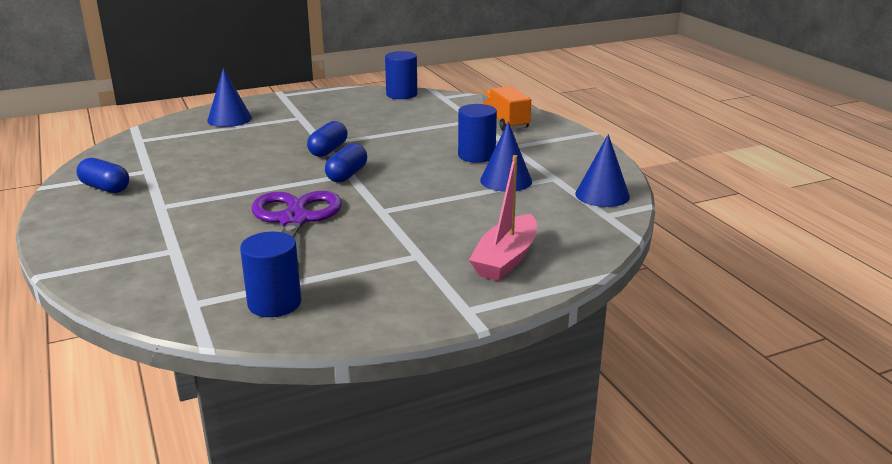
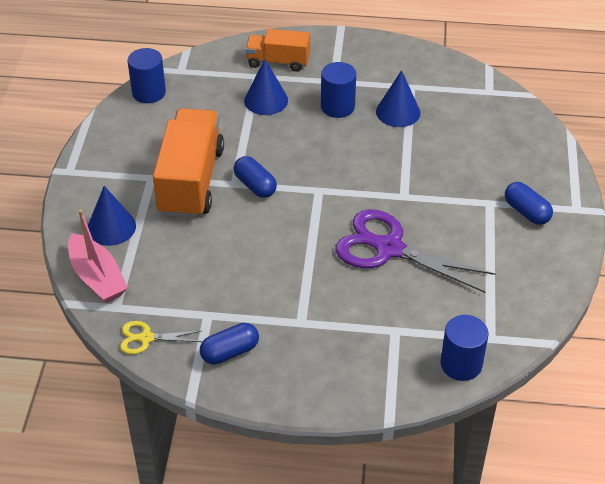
camera: 60 degrees left, 20 degrees up
blue cylinder [240,232,301,317] -> blue cylinder moved to [440,315,488,381]
blue capsule [325,143,367,182] -> blue capsule moved to [505,182,553,225]
pink boat [469,155,537,281] -> pink boat moved to [68,210,128,303]
blue cone [575,134,630,207] -> blue cone moved to [244,59,288,115]
none -> yellow scissors [120,321,202,354]
none -> orange truck [153,108,224,219]

